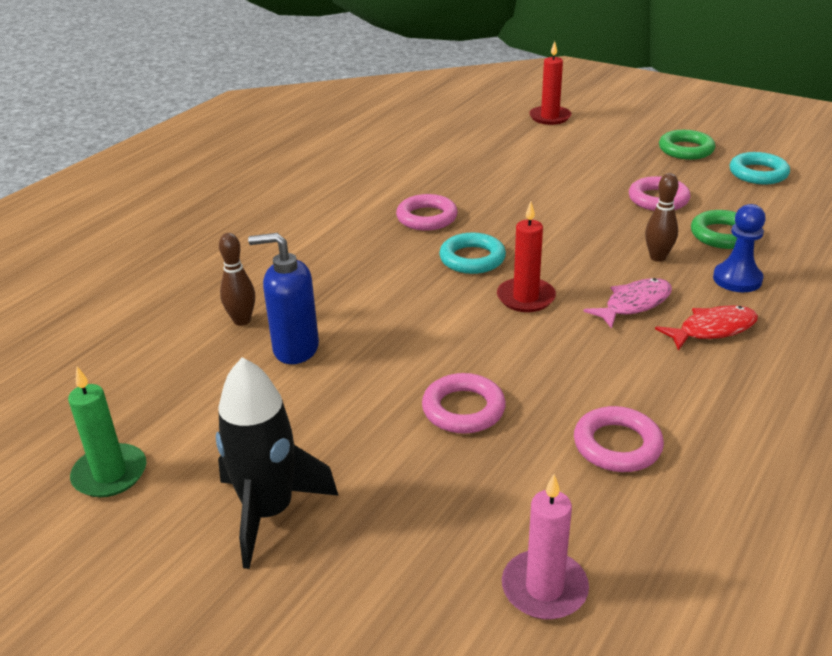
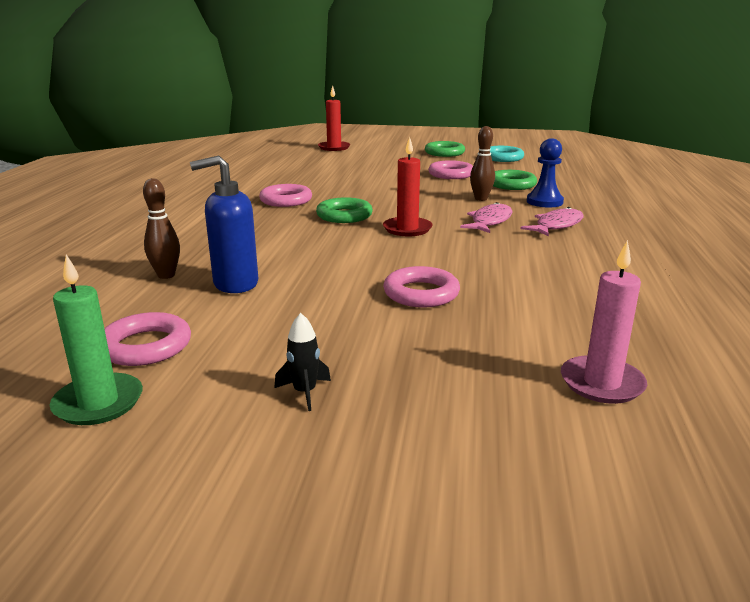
camera: 25 degrees left, 10 degrees down
black rocket [216,357,339,569] -> black rocket [274,313,331,411], size x0.43
turquoise ring [439,233,506,274] -> green ring [316,197,373,223]
pink ring [574,406,664,472] -> pink ring moved to [104,312,191,366]
red fish [655,305,758,351] -> pink fish [520,207,583,236]

